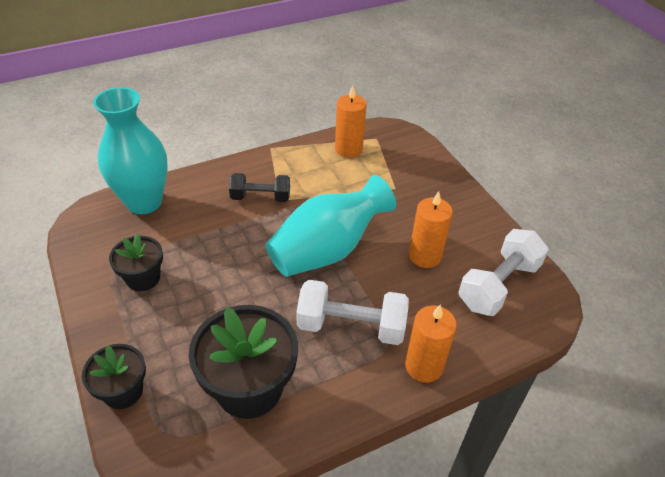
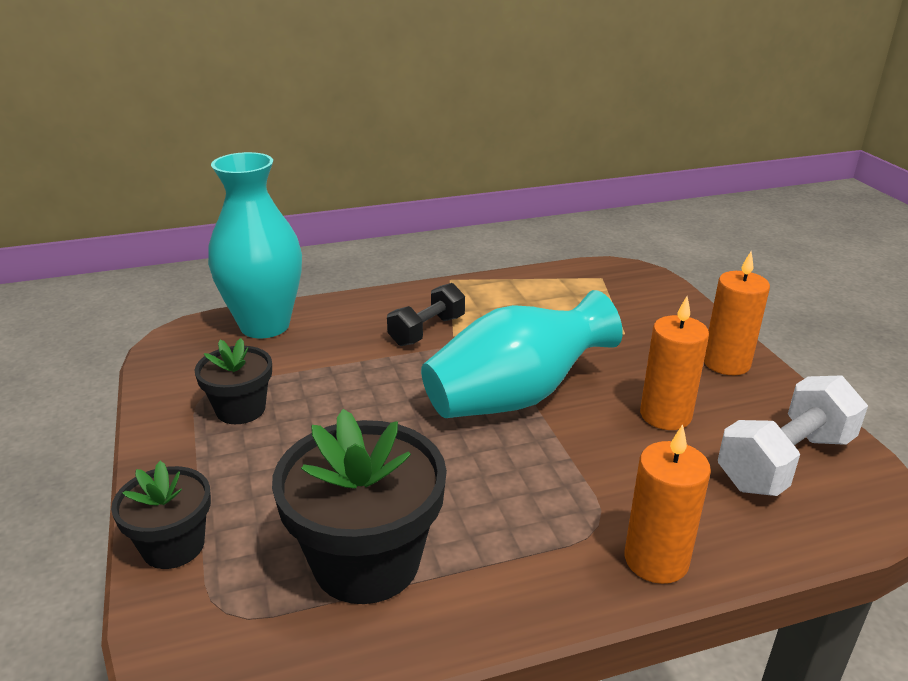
camera: 10 degrees right, 15 degrees down
black dumbbell [229,173,290,202] -> black dumbbell turned 60 degrees counterclockwise [387,283,465,346]
white dumbbell [296,280,409,345] -> none
orange candle [335,85,367,158] -> orange candle moved to [704,252,770,375]

